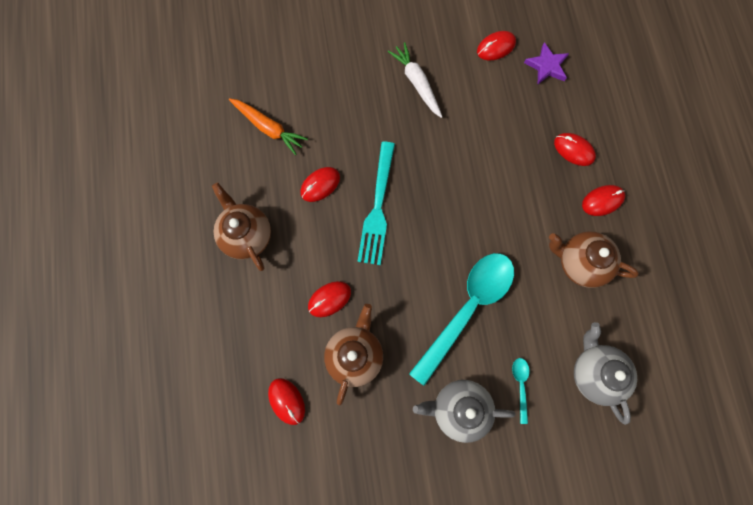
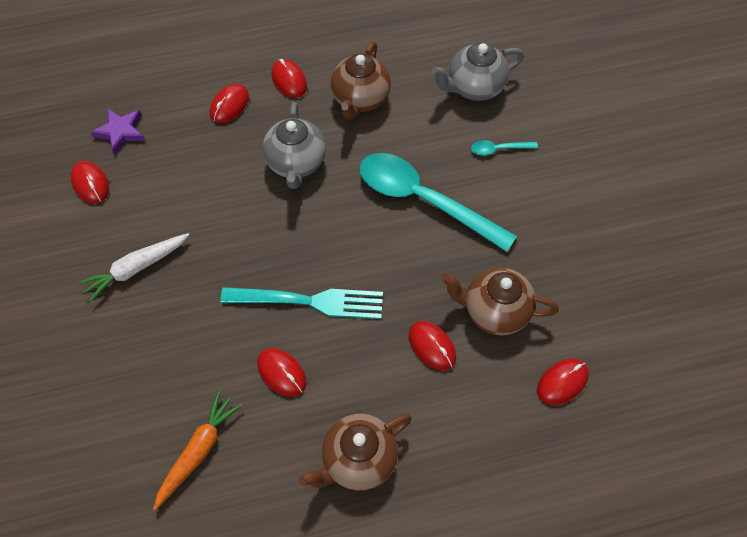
camera: 95 degrees left, 15 degrees down
grey teapot [413,380,515,443] -> grey teapot moved to [263,102,326,189]

